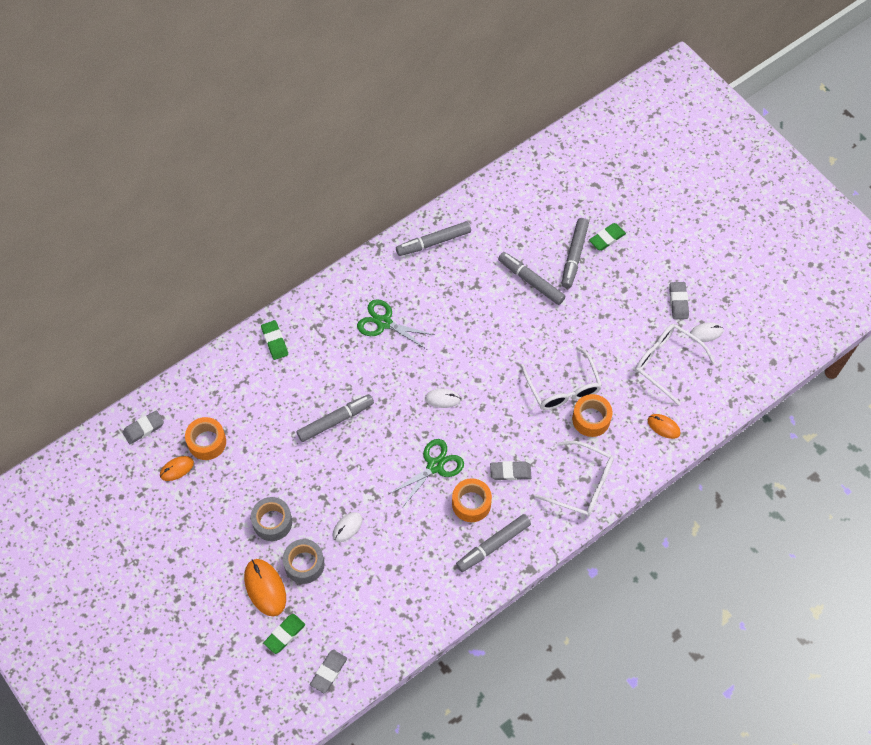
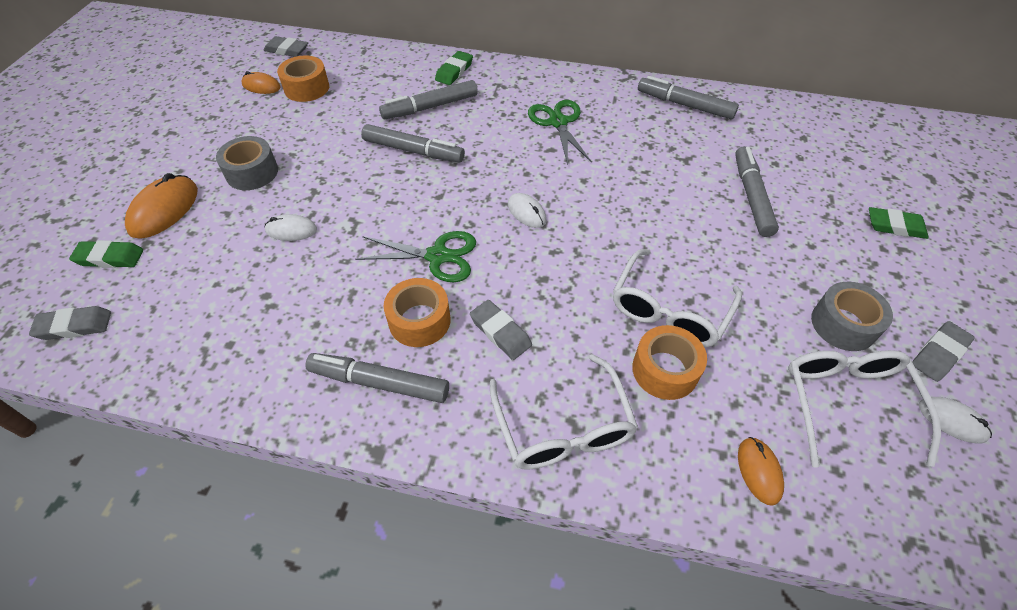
camera: 50 degrees right, 10 degrees down
grey tape [283,539,324,584] -> grey tape moved to [811,282,893,351]
grey marker [562,218,589,288] -> grey marker moved to [379,80,478,119]

